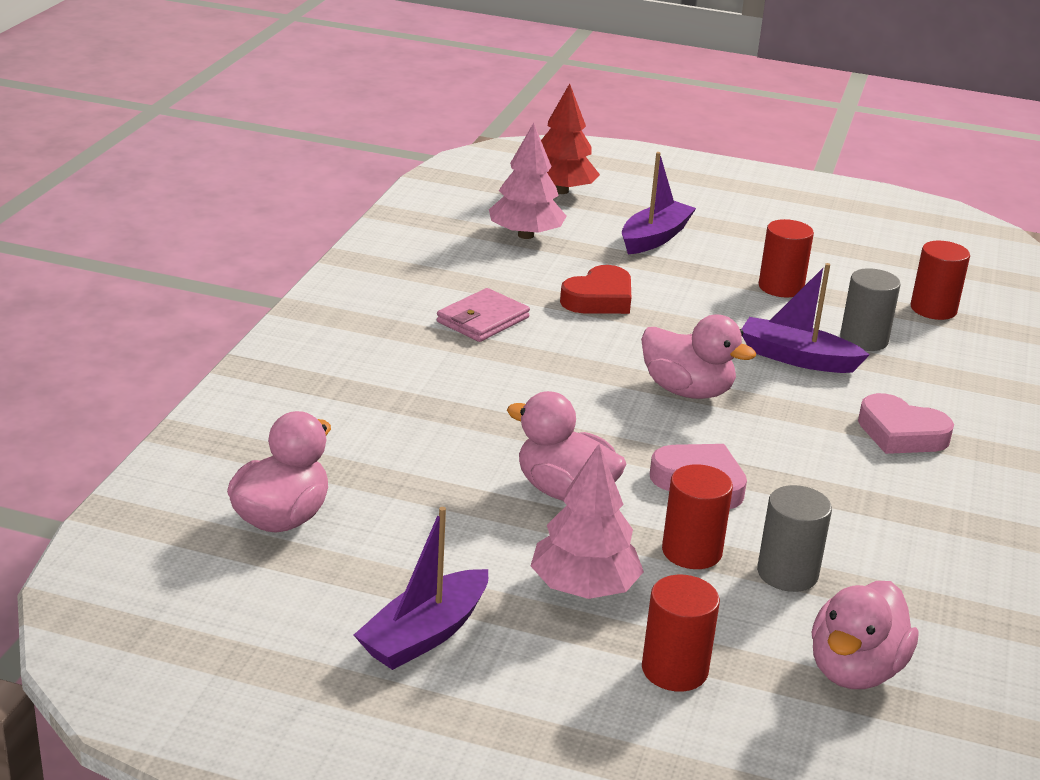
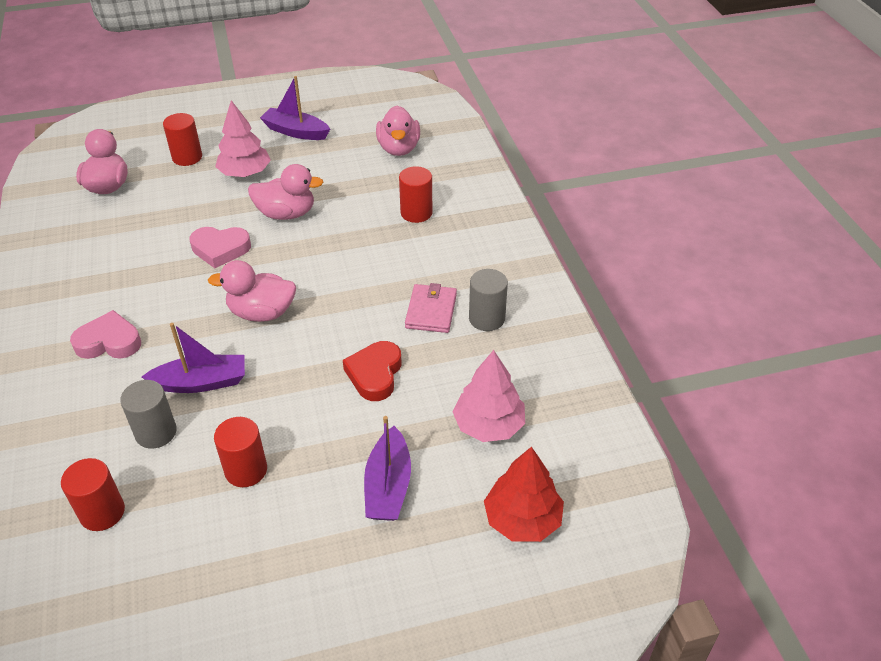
camera: 150 degrees right, 15 degrees up
purple boat [354,507,488,670] -> purple boat turned 75 degrees counterclockwise [260,76,330,140]
red cylinder [662,464,733,569] -> red cylinder moved to [399,166,432,223]
grey cylinder [757,485,832,592] -> grey cylinder moved to [469,269,508,331]

